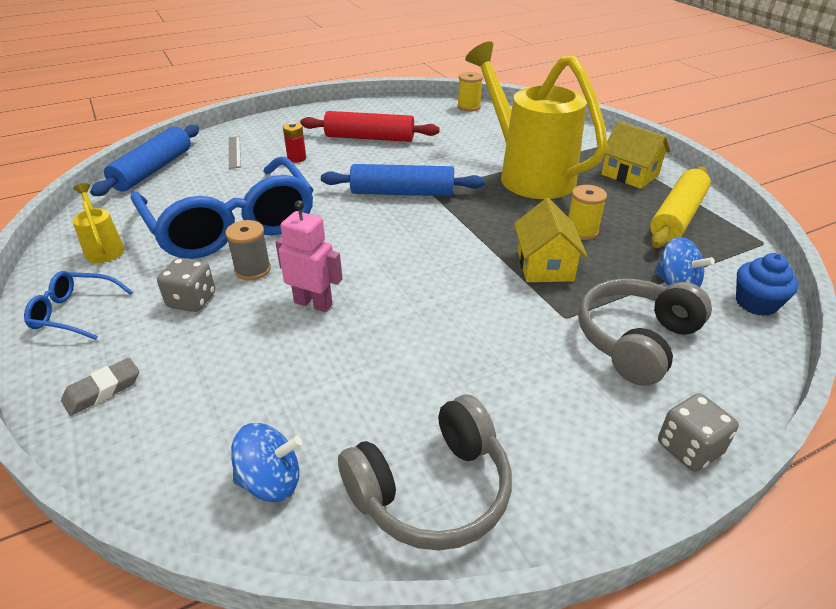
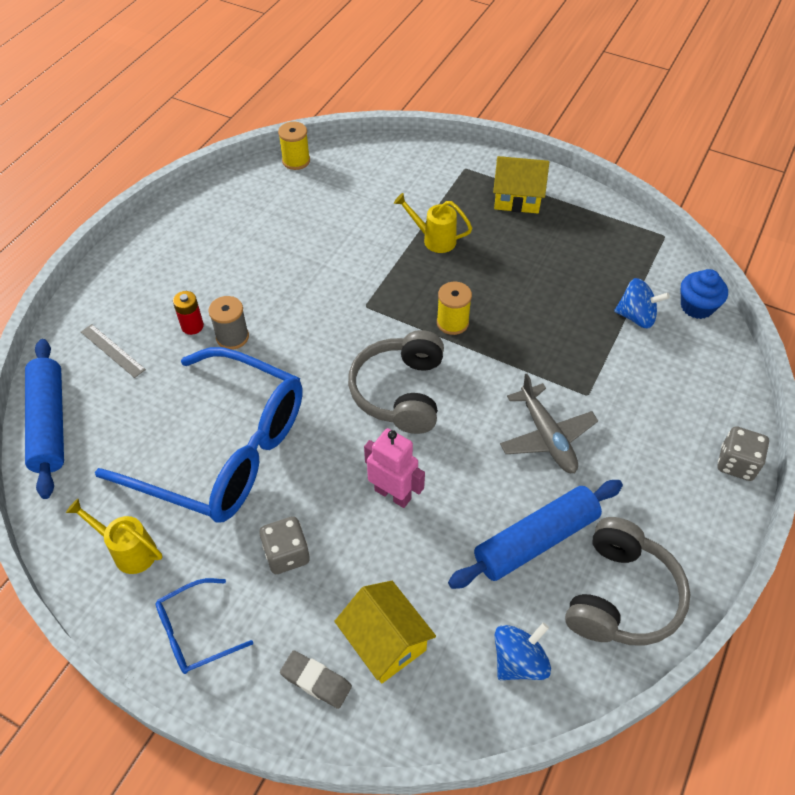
camera: 35 degrees left, 15 degrees up
grey eraser [61,358,139,416] -> grey eraser turned 75 degrees counterclockwise [280,650,352,709]
grey spool [225,220,271,280] -> grey spool moved to [208,296,249,350]
pink robot [275,200,342,312] -> pink robot turned 45 degrees clockwise [364,428,425,508]
red rolling pin [300,111,439,142] -> none
blue rolling pin [321,164,485,196] -> blue rolling pin moved to [448,480,623,589]
yellow watering can [465,41,608,199] -> yellow watering can [394,193,472,253], size x0.42
yellow house [514,198,588,282] -> yellow house moved to [334,581,436,683]
yellow spool [568,185,607,240] -> yellow spool moved to [437,282,472,335]
grey headphones [578,278,712,386] -> grey headphones moved to [348,330,444,434]
yellow rolling pin [650,166,711,248] -> none
none -> grey plane [500,374,598,473]

